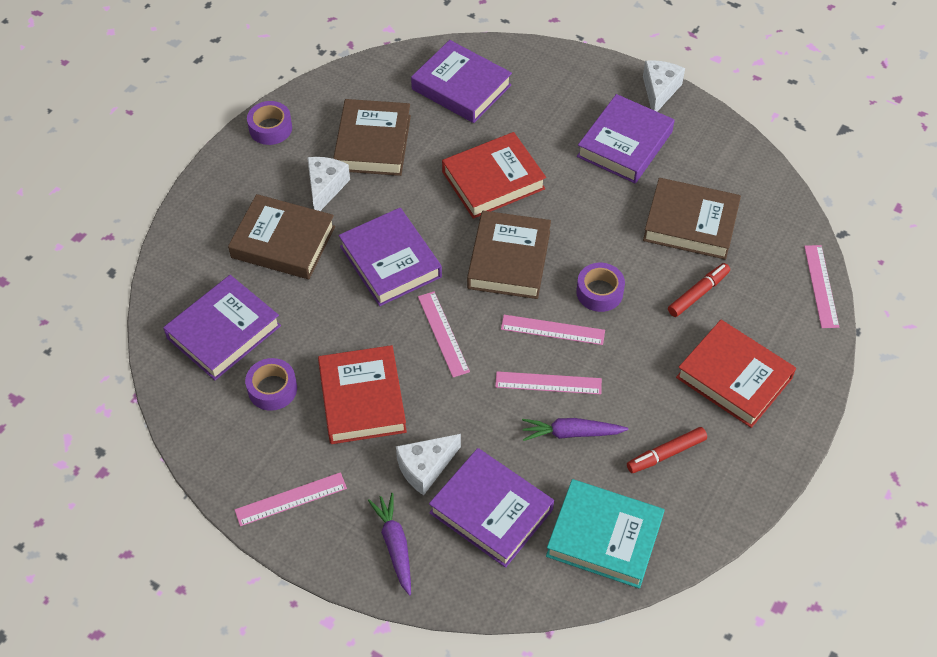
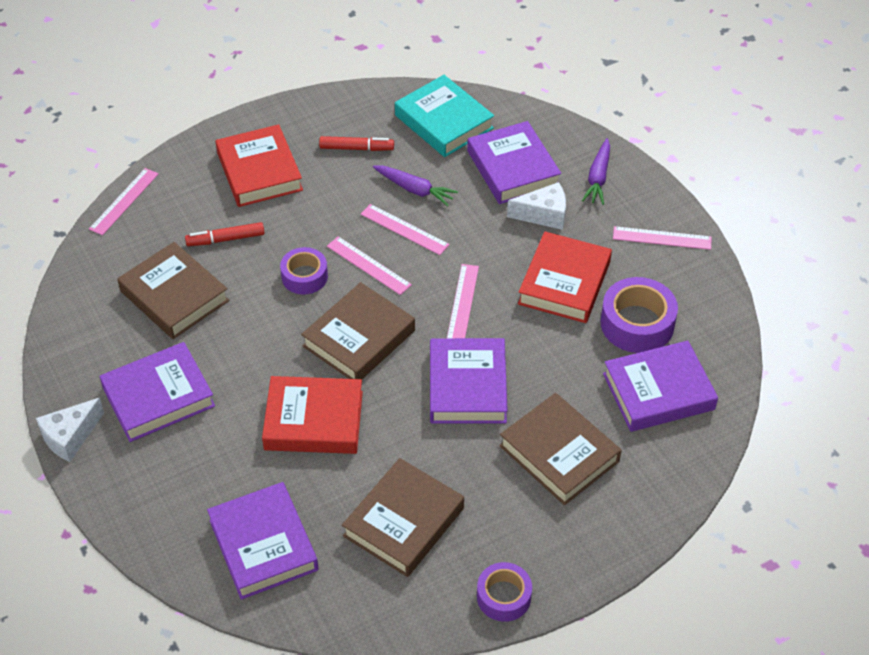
camera: 150 degrees left, 5 degrees down
purple tape [245,358,297,411] -> purple tape [601,277,678,353], size x1.55
white cheese [307,157,350,211] -> none

